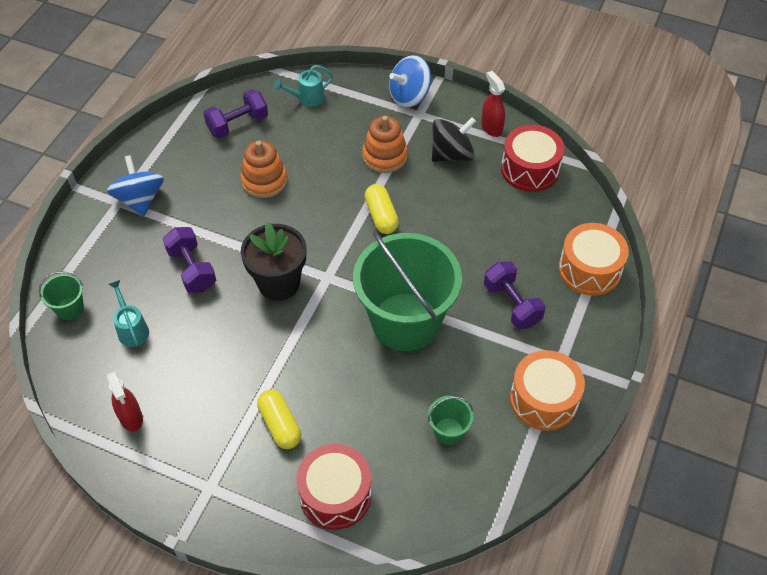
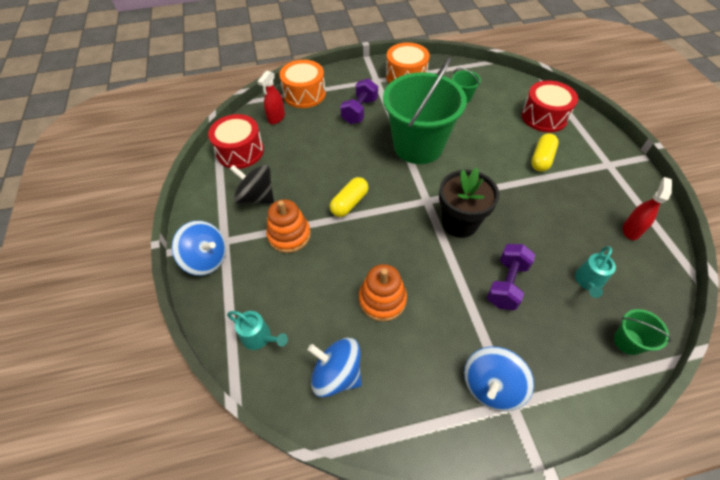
camera: 125 degrees left, 0 degrees up
purple dumbbell [203,89,268,138] -> blue spinning top [308,338,362,397]
red spray bottle [481,71,505,137] -> red spray bottle moved to [257,70,285,124]

